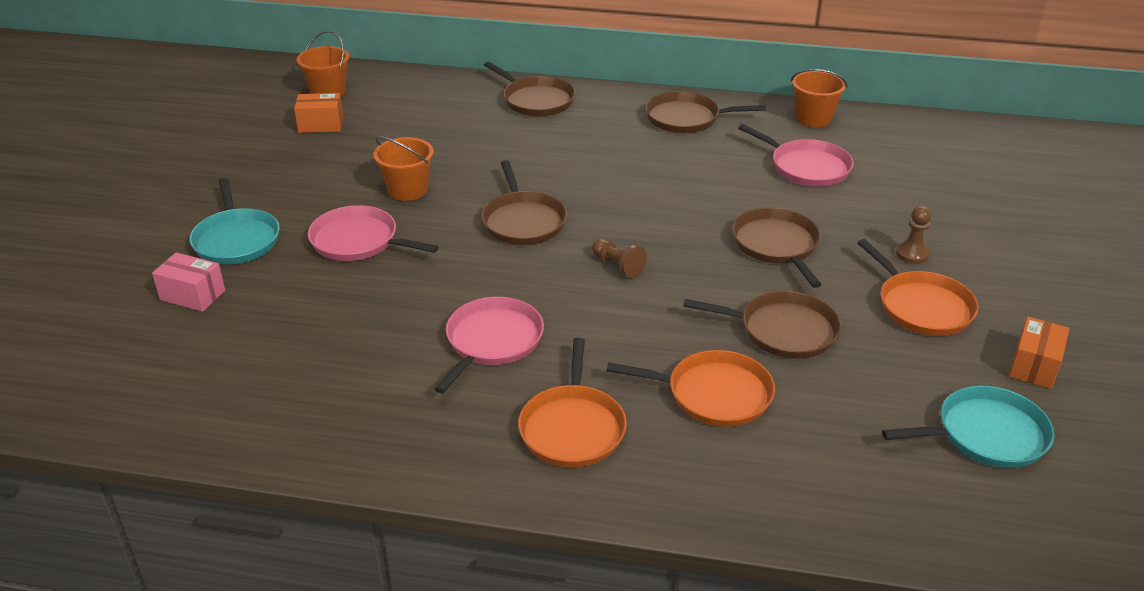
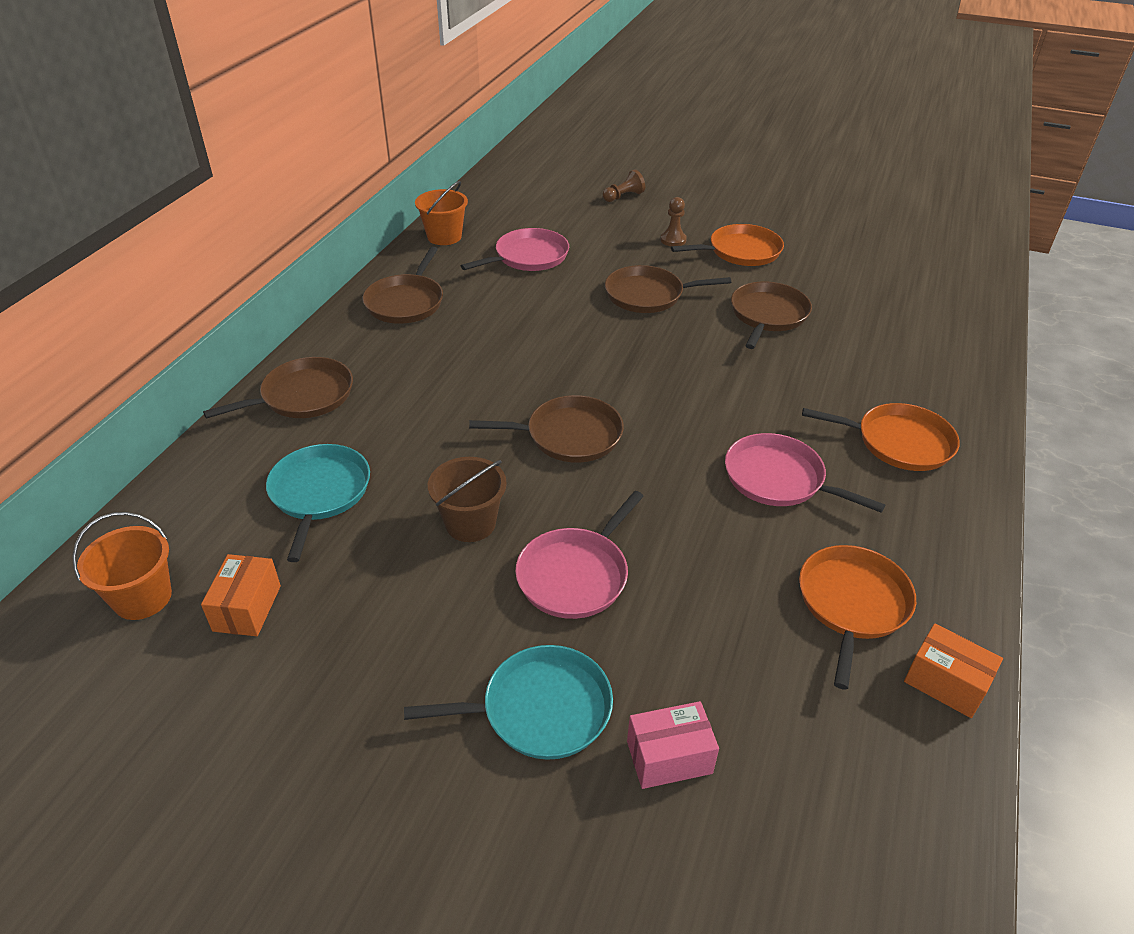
camera: 80 degrees left, 5 degrees up
pink box [152,252,225,312] -> pink box turned 45 degrees clockwise [627,701,719,789]
orange bucket [373,136,434,201] -> brown bucket [428,457,507,542]
brown pawn [592,239,647,278] -> brown pawn moved to [603,169,645,202]
orange pan [607,350,775,427] -> orange pan moved to [799,545,916,690]
turquoise pan [882,386,1054,468] -> turquoise pan moved to [266,444,370,562]
orange box [1009,317,1069,389] -> orange box moved to [904,623,1003,718]

